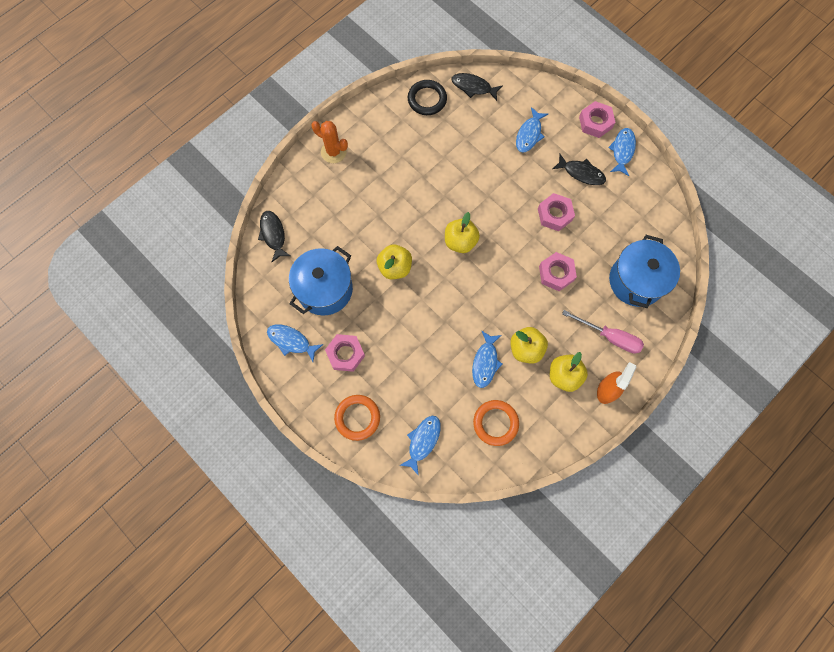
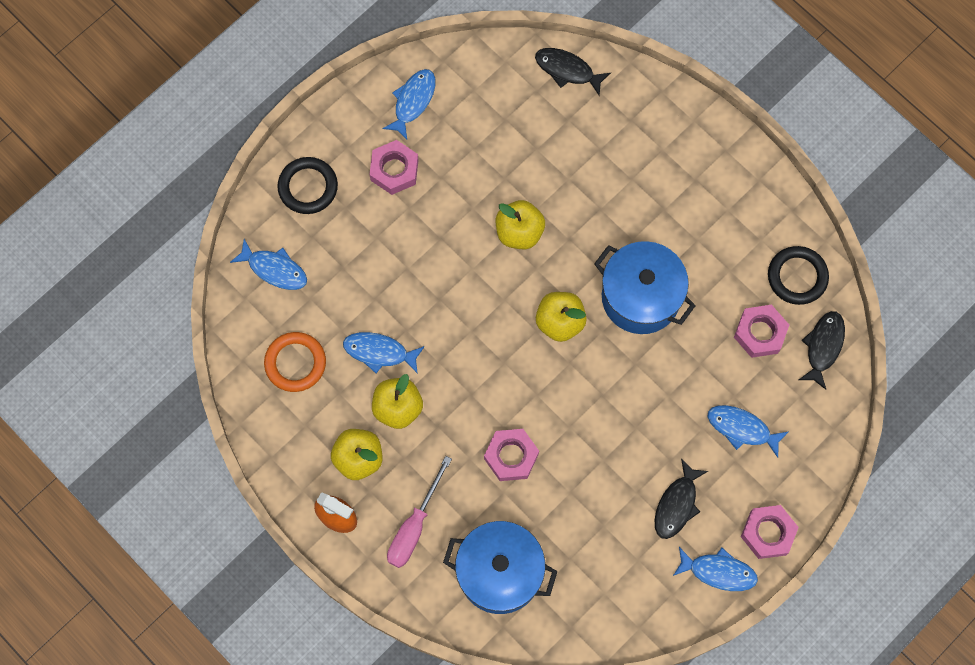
camera: 90 degrees right, 0 degrees up
black fish [258,211,290,262] -> black fish turned 135 degrees counterclockwise [535,48,611,96]
blue pot [289,246,353,316] -> blue pot moved to [594,241,696,334]
orange cactus [311,121,348,163] -> none
orange ring [334,395,380,441] -> black ring [277,157,338,214]
pink nut [538,193,575,231] -> pink nut moved to [734,305,789,358]

